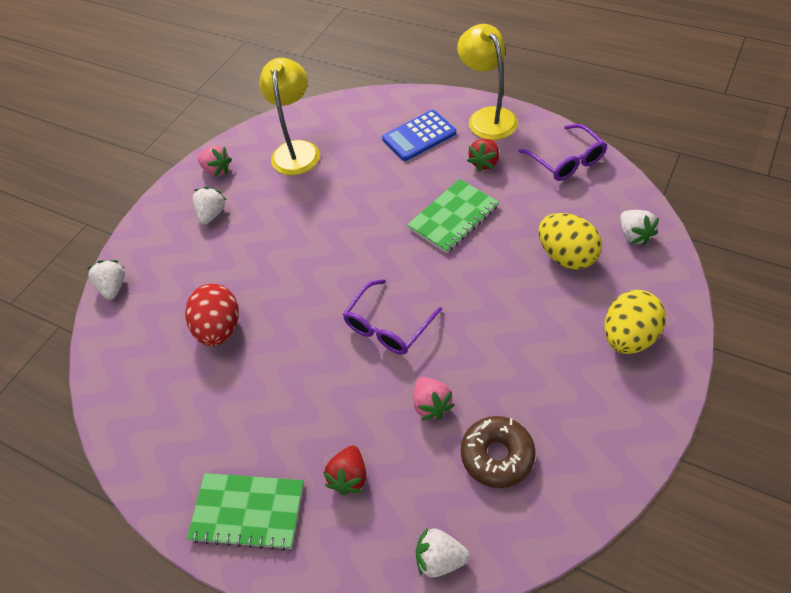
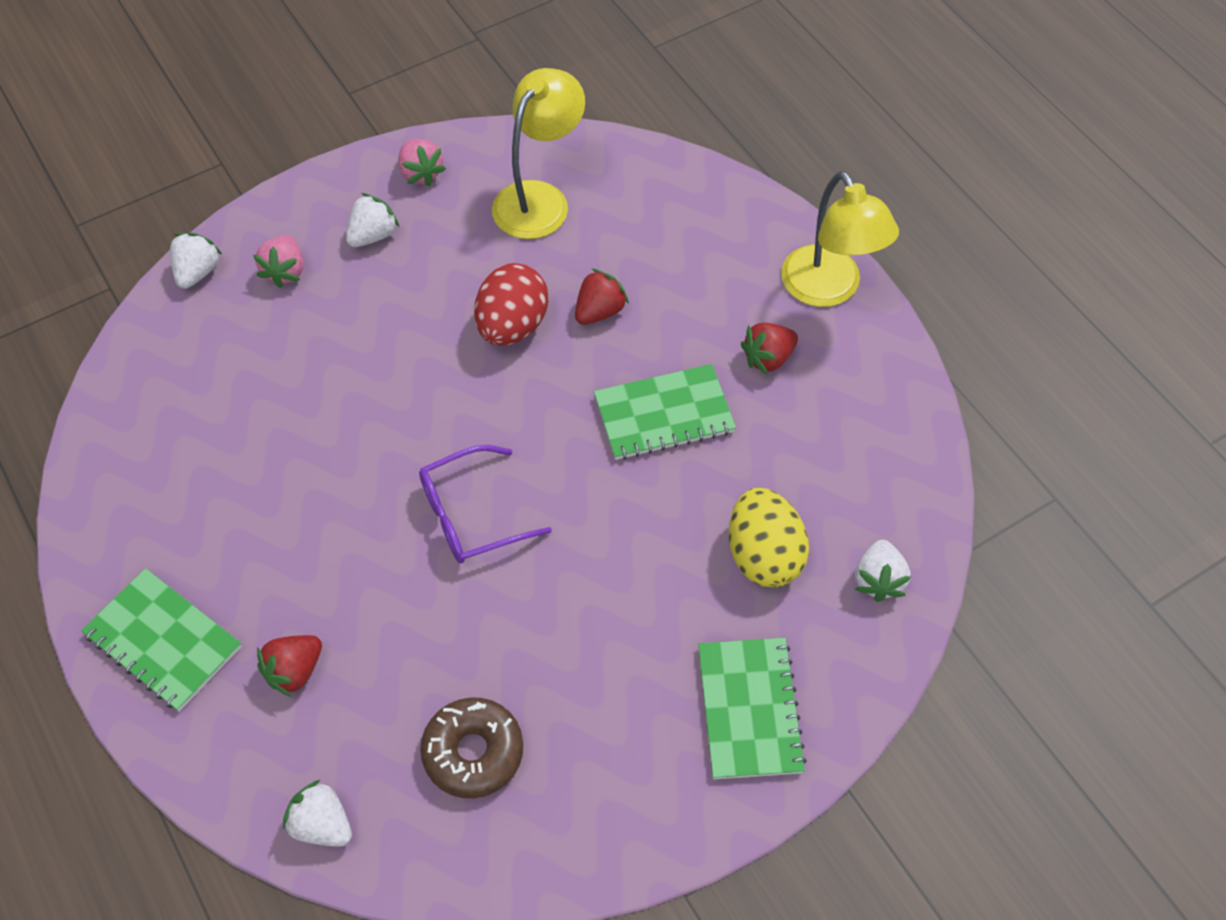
camera: 25 degrees right, 5 degrees up
red egg [185,284,239,346] -> red egg moved to [474,263,548,346]
blue calculator [382,110,456,161] -> none
pink strawberry [414,377,454,421] -> pink strawberry moved to [253,235,304,288]
yellow lamp [457,24,518,140] -> yellow lamp turned 150 degrees clockwise [781,171,899,307]
purple glasses [518,124,607,181] -> none
yellow egg [605,290,666,354] -> green notebook [698,638,807,779]
none -> red strawberry [575,268,629,325]

